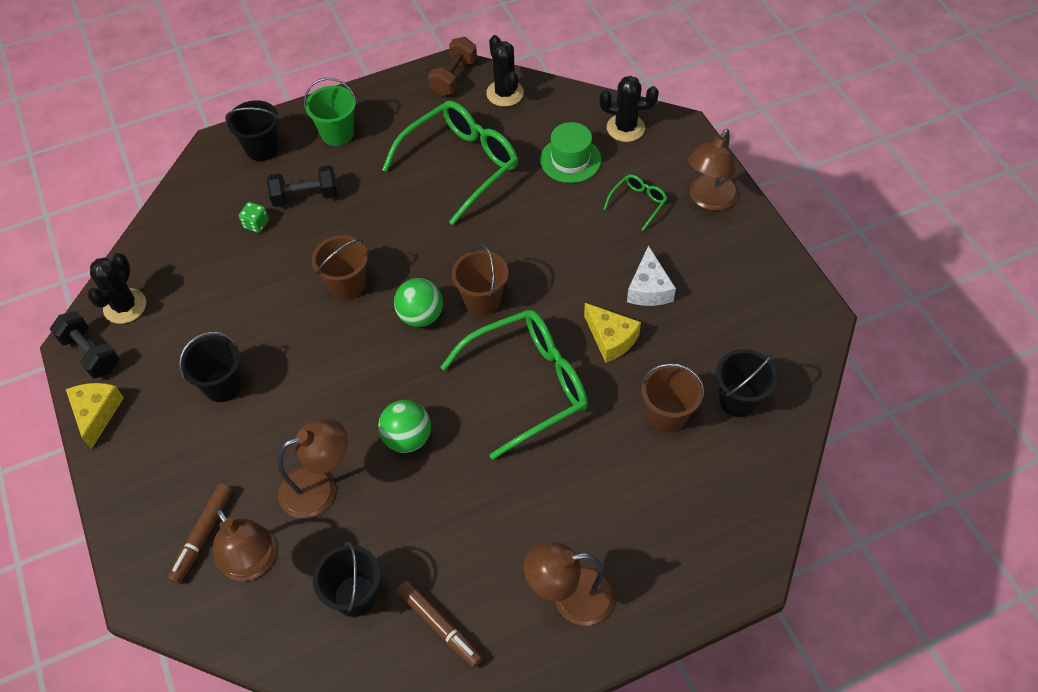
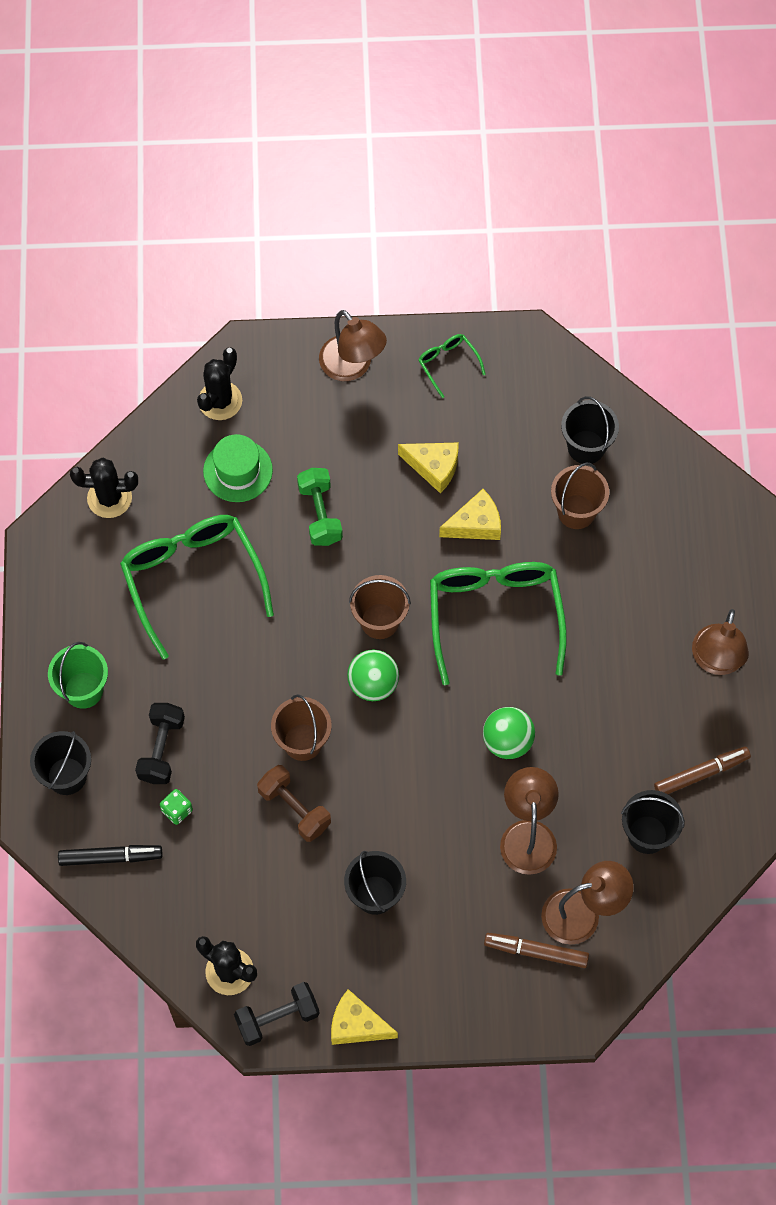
camera: 70 degrees left, 10 degrees up
brown marker [168,484,233,584] -> brown marker turned 150 degrees clockwise [484,933,589,968]
brown dumbbell [428,37,477,96] -> brown dumbbell moved to [257,765,331,842]
green glasses [604,174,668,231] -> green glasses moved to [419,334,486,398]
white cheese [627,245,676,306] -> yellow cheese [398,442,459,493]
none -> black marker [58,845,162,866]
none -> green dumbbell [297,468,343,546]

